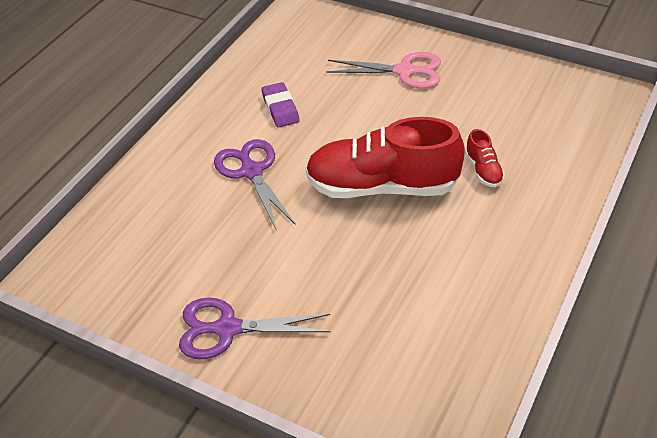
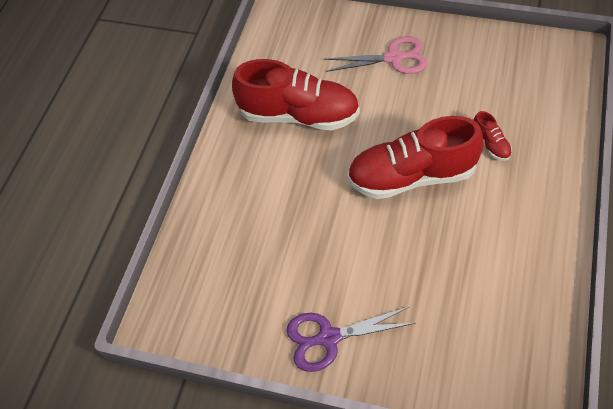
camera: 10 degrees left, 10 degrees up
purple scissors [214,139,296,231] -> none
purple eraser [261,82,300,128] -> red shoe [232,59,360,131]

